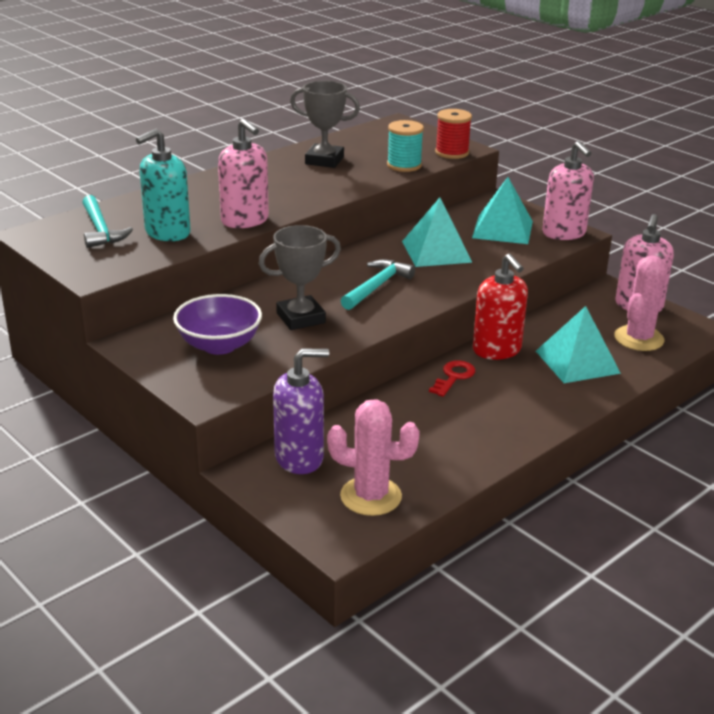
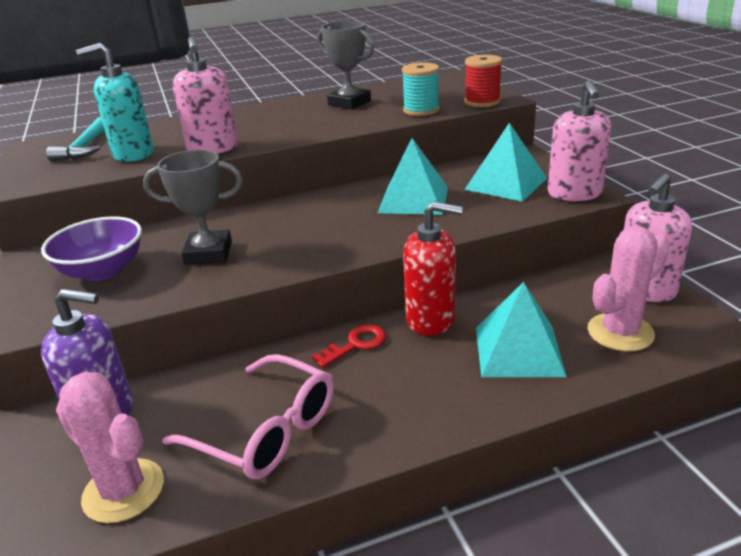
camera: 25 degrees right, 0 degrees up
turquoise hammer [341,260,415,310] -> none
red soap dispenser [473,254,528,360] -> red soap dispenser turned 75 degrees counterclockwise [403,201,463,336]
none -> pink glasses [162,354,334,480]

